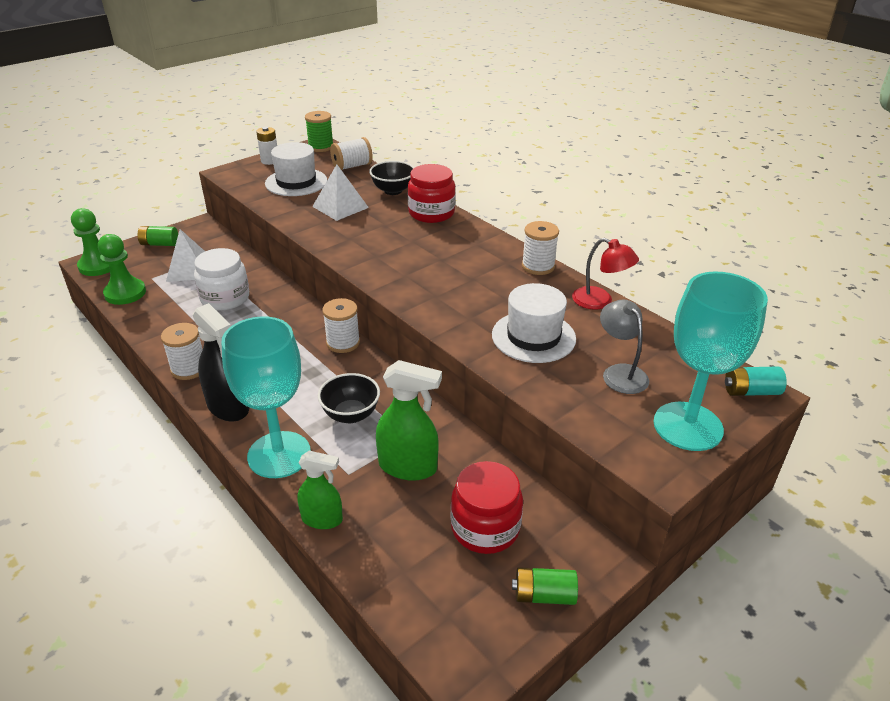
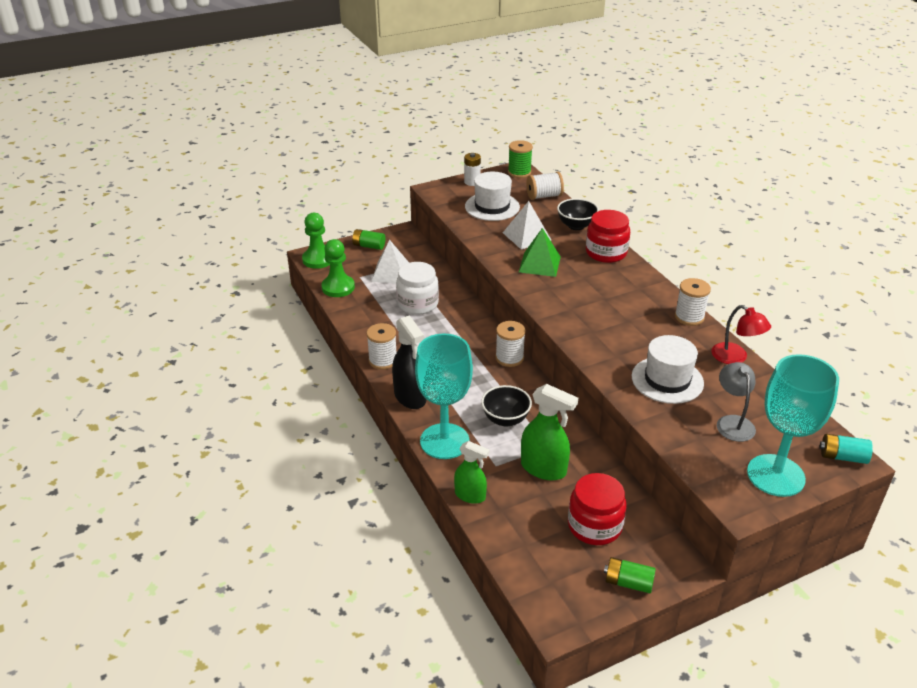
camera: 15 degrees right, 0 degrees up
none -> green pyramid [519,228,561,277]

